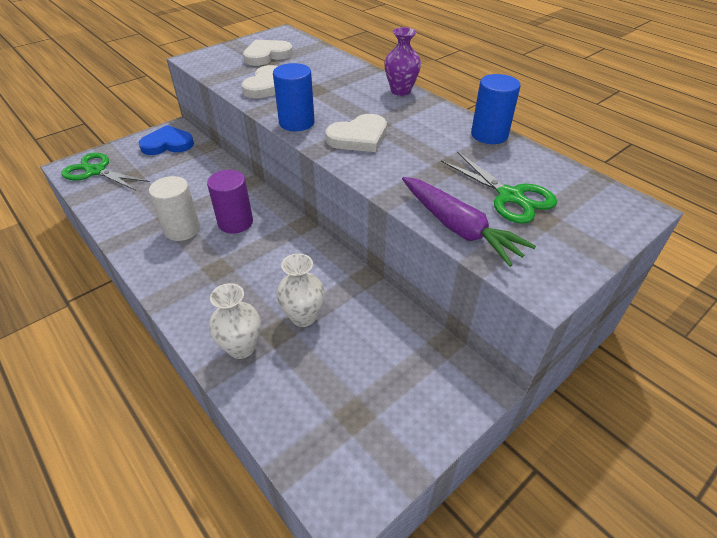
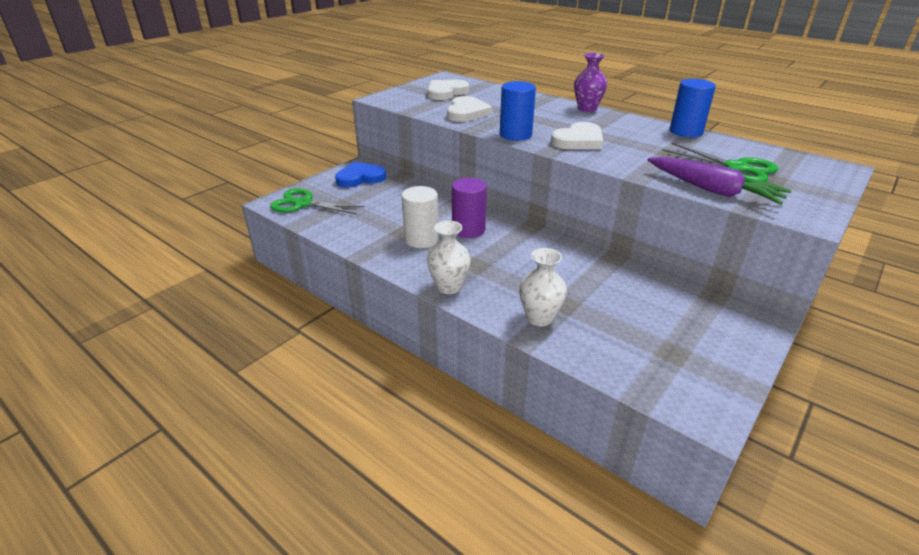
camera: 10 degrees left, 10 degrees down
white vase [276,253,325,327] -> white vase moved to [427,221,471,294]

